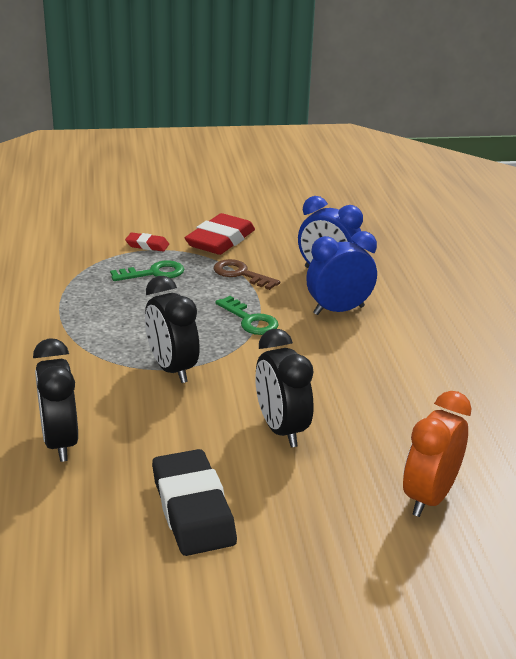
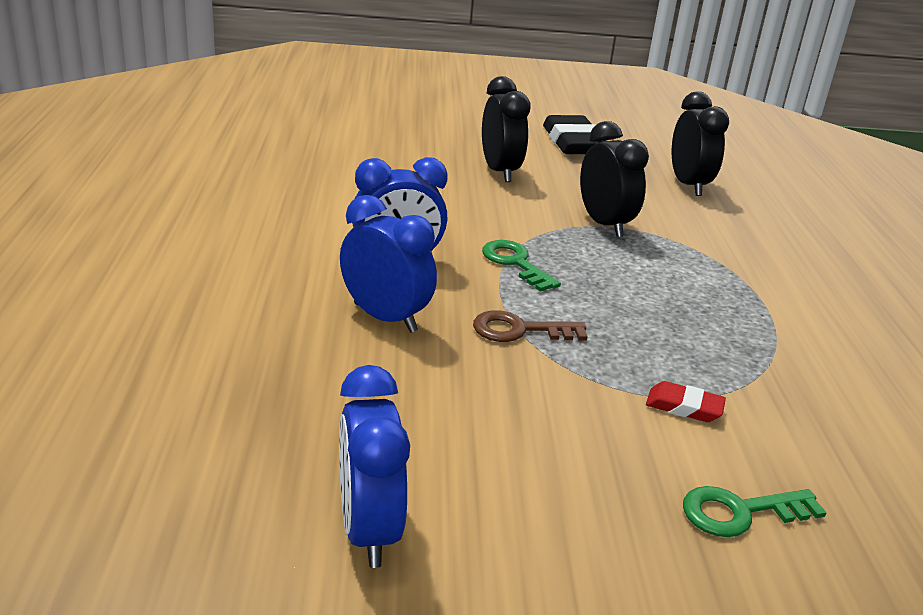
camera: 175 degrees left, 0 degrees up
green key [110,260,184,281] -> green key moved to [683,486,827,537]
red eraser [185,213,255,255] -> none
brown key [214,259,280,290] -> brown key turned 135 degrees clockwise [473,310,588,342]
orange clock [403,391,472,517] -> none
none -> blue clock [339,365,410,568]

